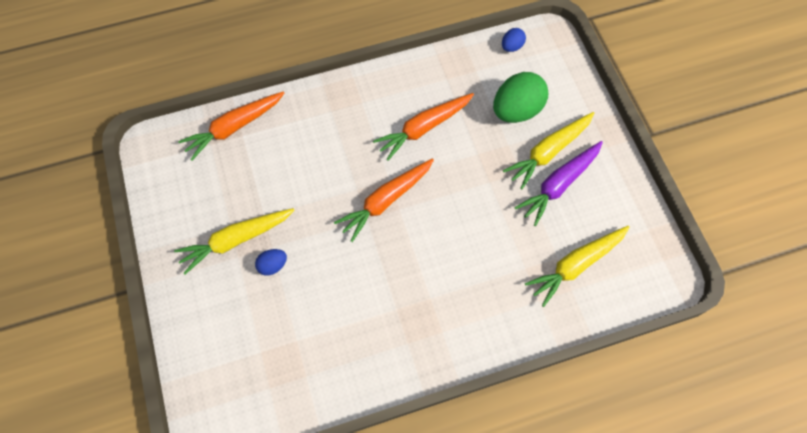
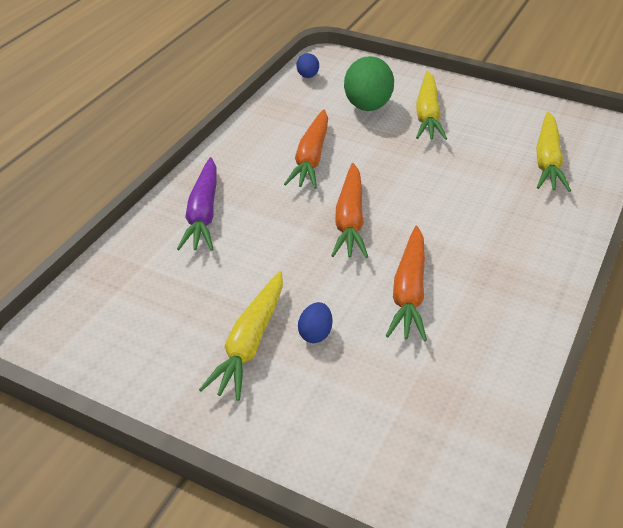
camera: 45 degrees left, 25 degrees down
orange carrot [178,92,284,161] -> orange carrot moved to [386,226,427,341]
purple carrot [514,141,603,226] -> purple carrot moved to [177,157,217,251]

